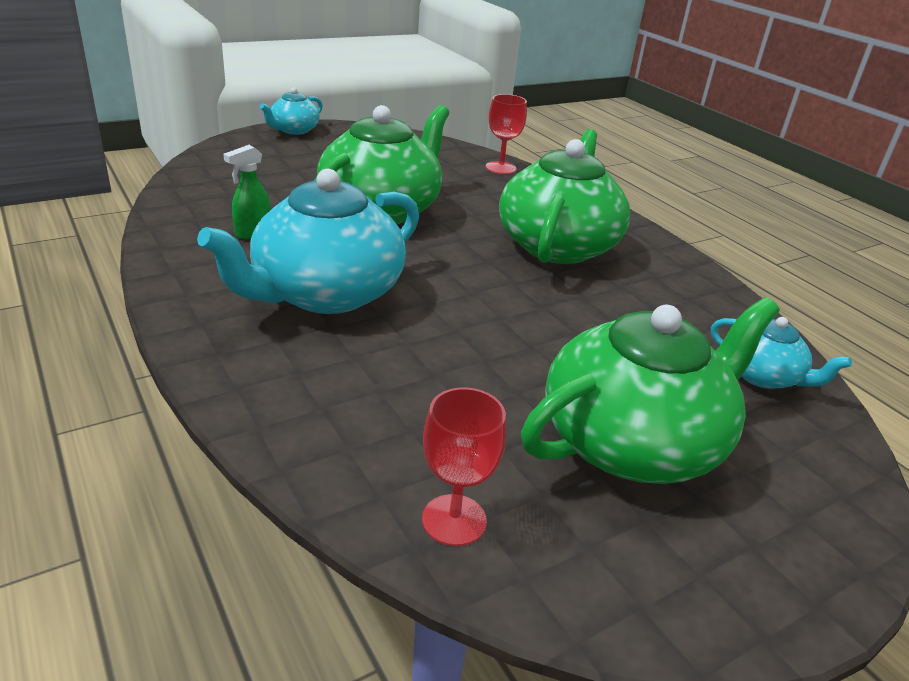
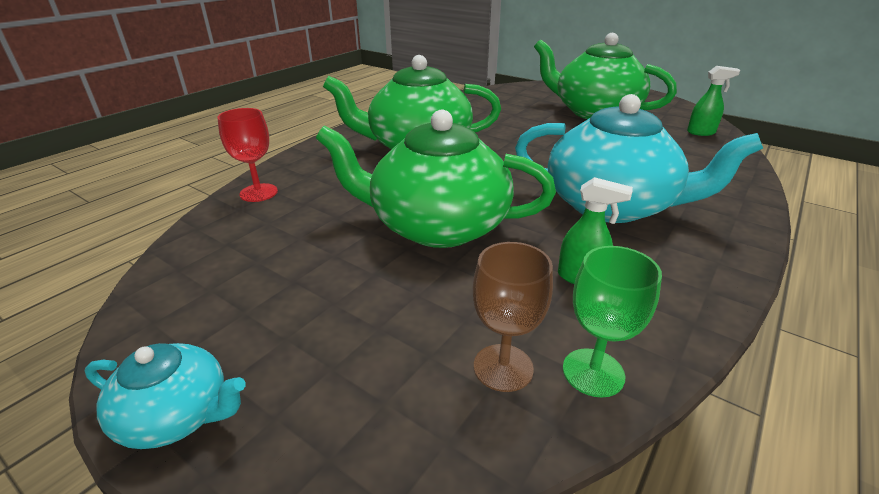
camera: 110 degrees left, 0 degrees up
red goblet [422,387,506,546] -> green spray bottle [687,66,740,136]
turquoise teapot [711,317,852,389] -> none
none -> brown goblet [473,242,553,392]
none -> green goblet [563,246,662,398]

